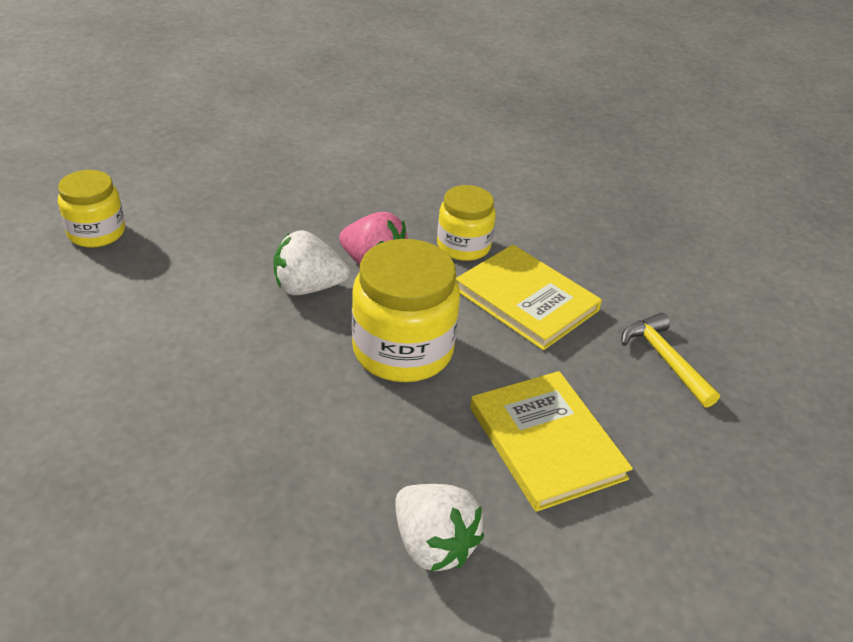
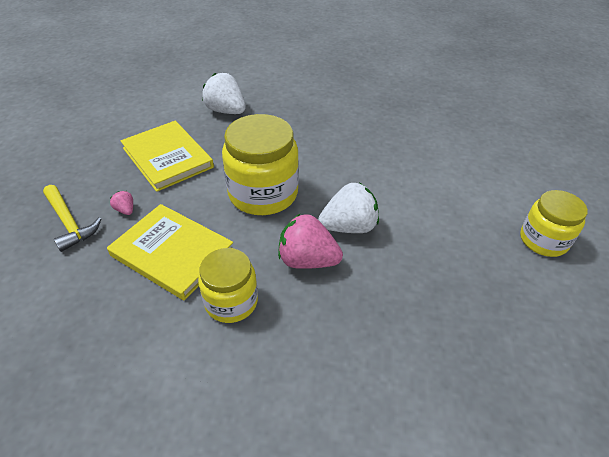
camera: 170 degrees right, 5 degrees up
none -> pink strawberry [110,191,133,215]

